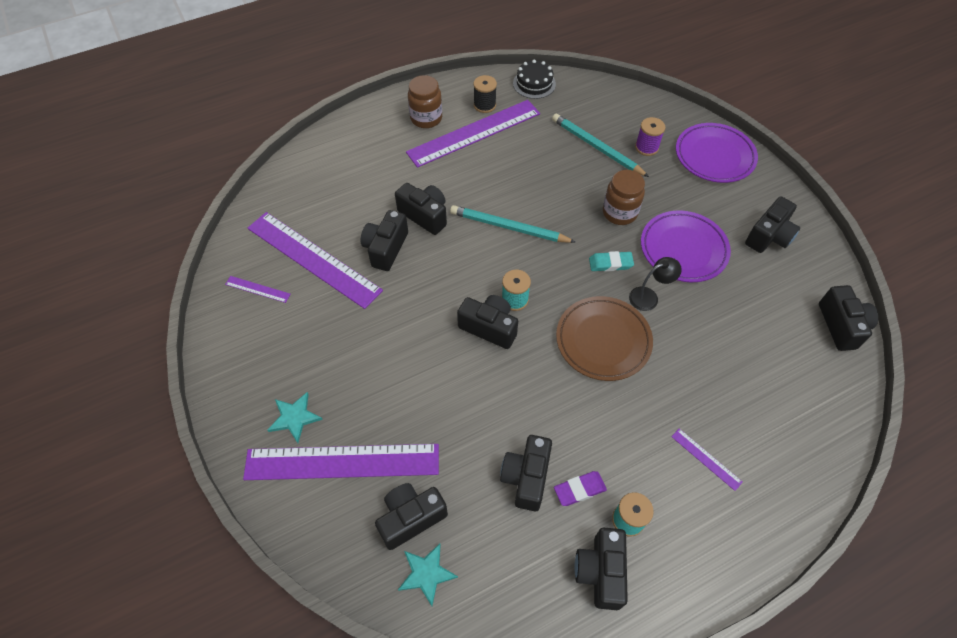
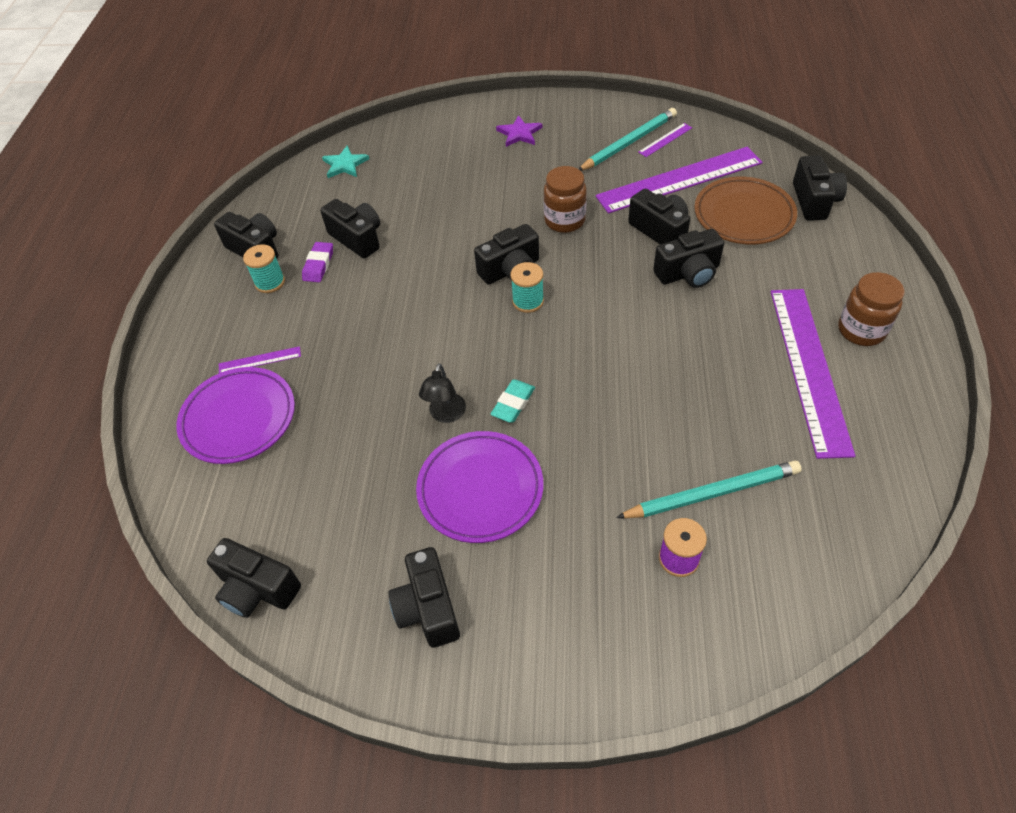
camera: 125 degrees right, 5 degrees down
purple ruler [243,444,439,480] -> none
turquoise star [268,392,323,443] -> purple star [496,115,542,147]
black camera [375,483,448,550] -> black camera moved to [793,155,847,221]
turquoise pencil [450,205,575,243] -> turquoise pencil moved to [579,108,677,171]
black spool [474,75,497,113] -> none
black cake [513,60,556,99] -> none
brown plate [556,296,653,381] -> brown plate moved to [694,177,797,244]
brown jar [603,170,645,225] -> brown jar moved to [544,166,587,233]
purple plate [676,123,758,183] -> purple plate moved to [176,367,295,464]

